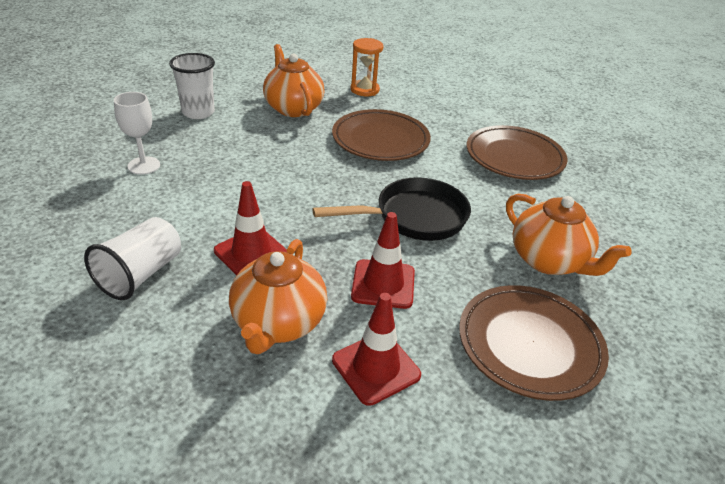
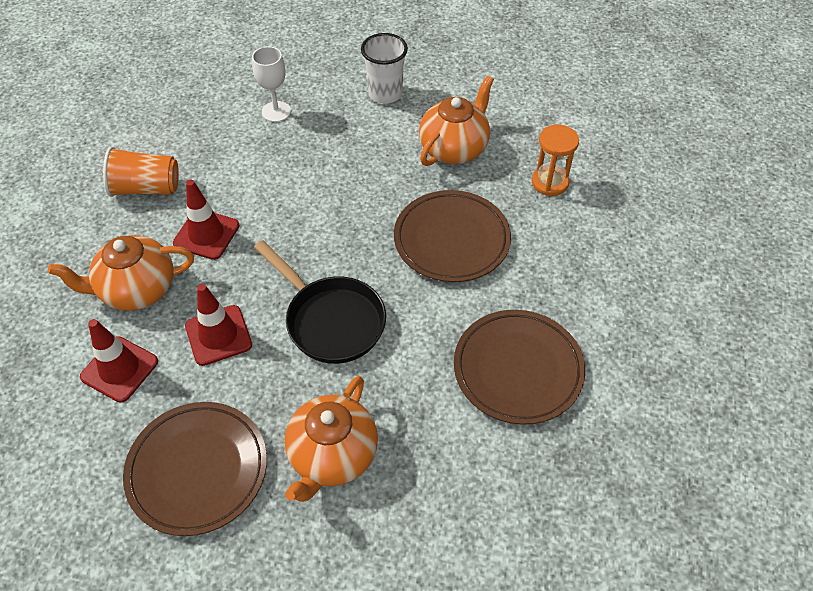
camera: 65 degrees right, 15 degrees up
white cup [84,217,181,300] -> orange cup [103,147,179,197]

